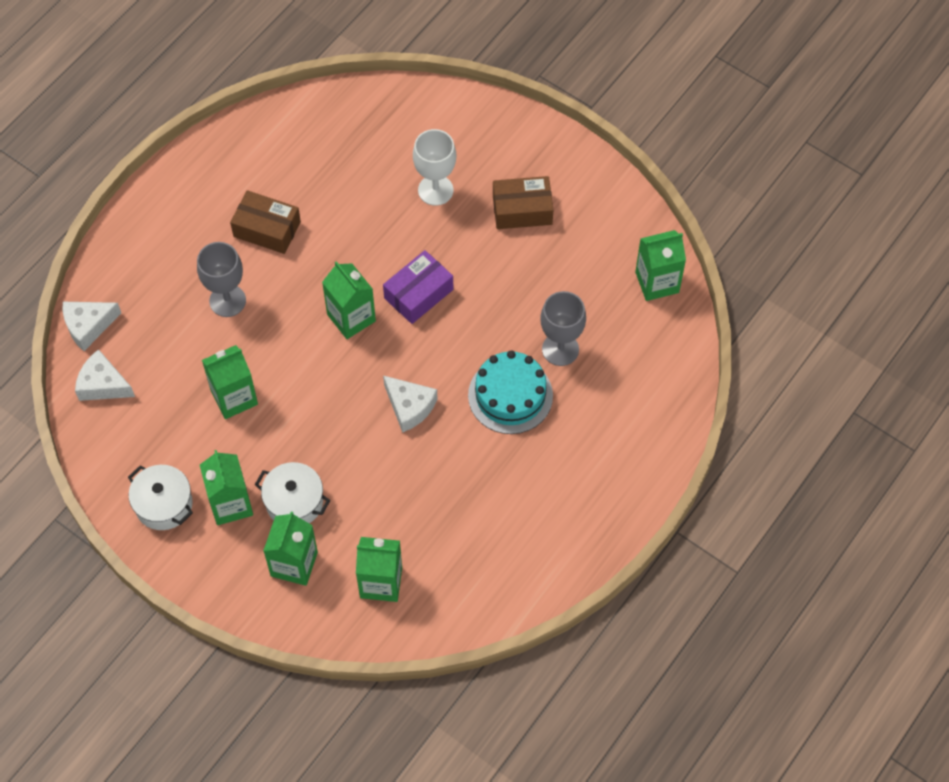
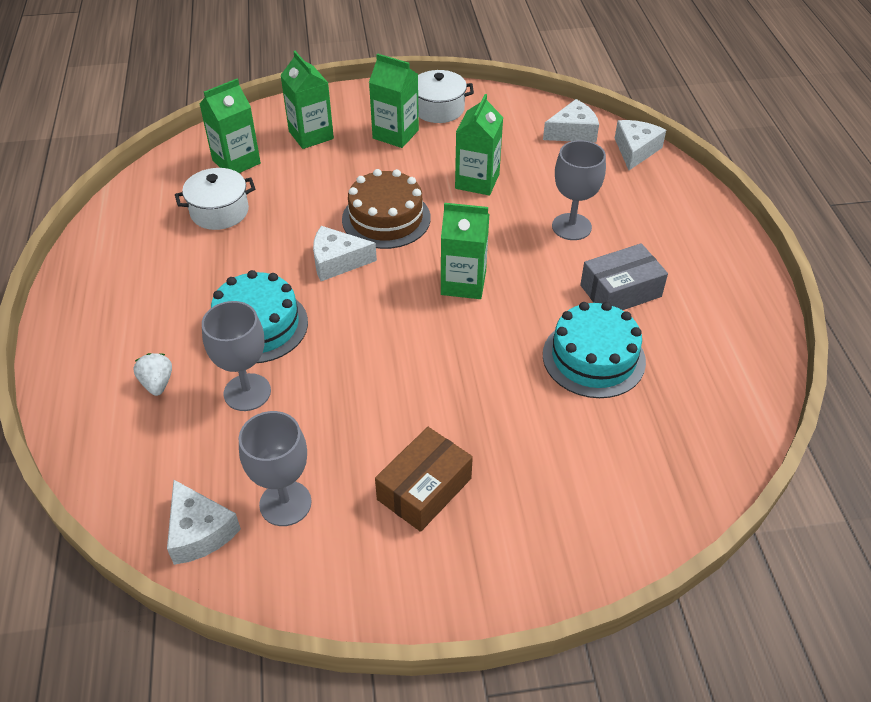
camera: 135 degrees right, 15 degrees down
brown box [230,190,301,254] -> grey box [580,243,668,310]
white pot [255,462,330,523] -> white pot moved to [175,168,255,230]
purple box [383,250,453,324] -> none
white goblet [413,129,456,206] -> none
green carton [635,230,686,301] -> white cheese [167,480,241,565]
none -> white strawberry [133,353,172,396]
none -> grey goblet [239,411,312,526]
none -> brown cake [342,169,431,249]
none -> turquoise cake [543,302,646,398]

